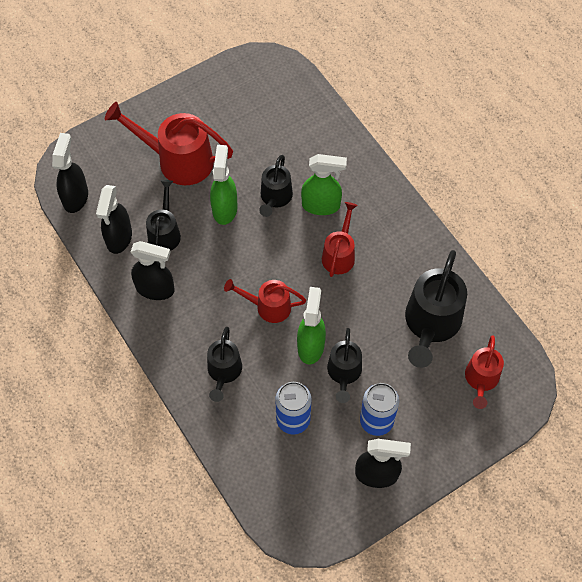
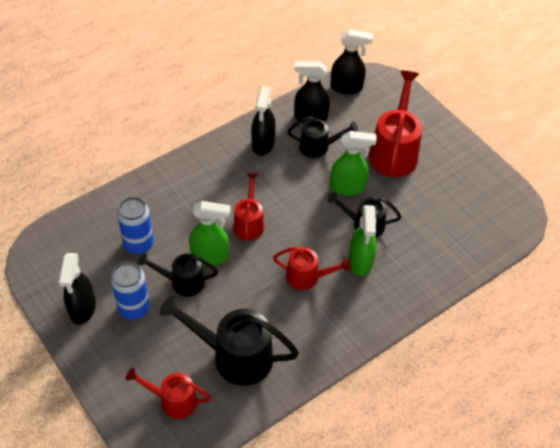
camera: 85 degrees right, 10 degrees down
black watering can [207,327,242,402] -> none

